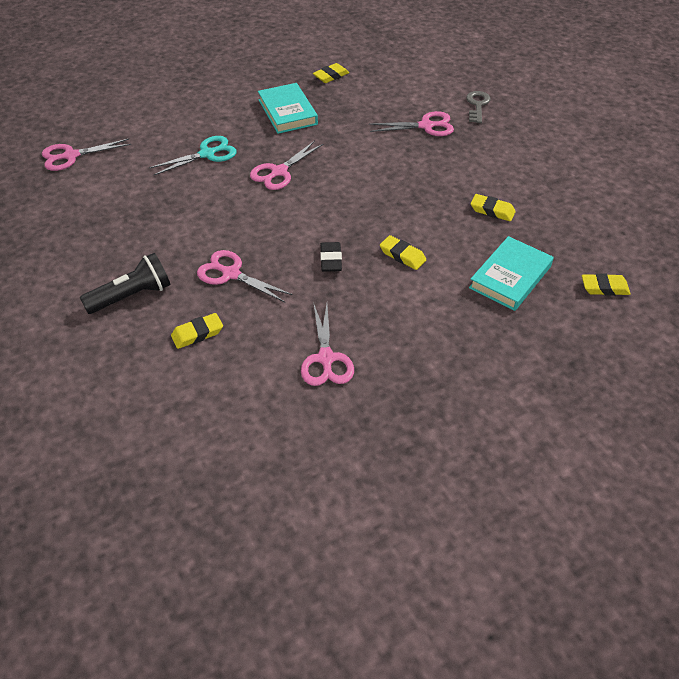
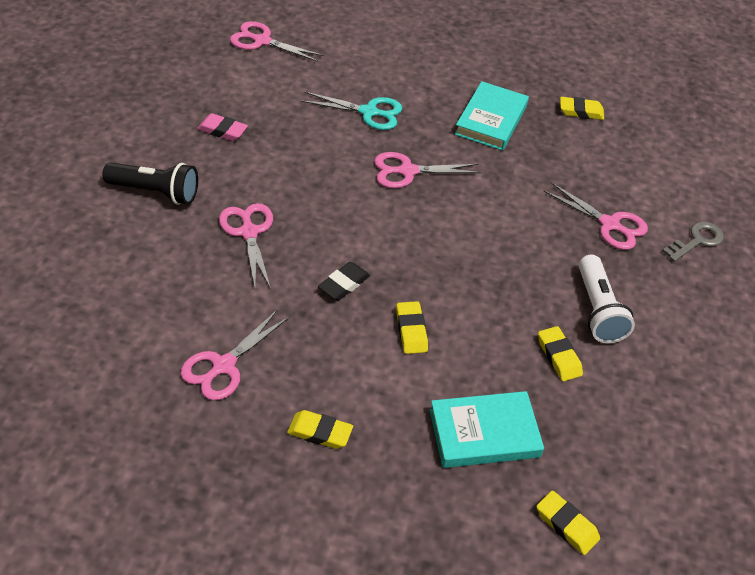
camera: 40 degrees right, 0 degrees up
yellow eraser [171,313,223,349] -> yellow eraser moved to [287,410,353,449]
none -> pink eraser [197,113,248,141]
none -> white flashlight [579,255,635,343]

